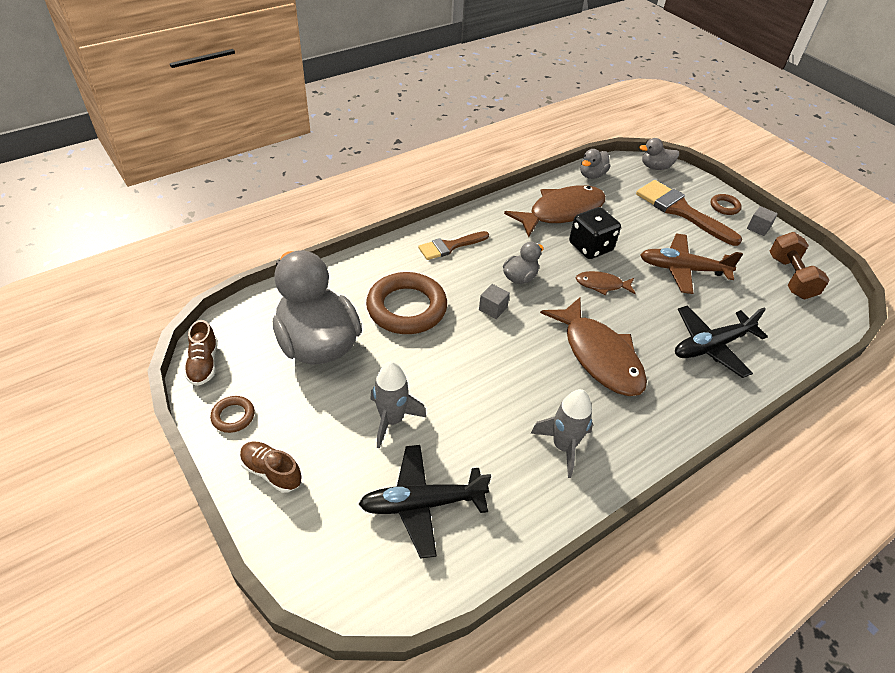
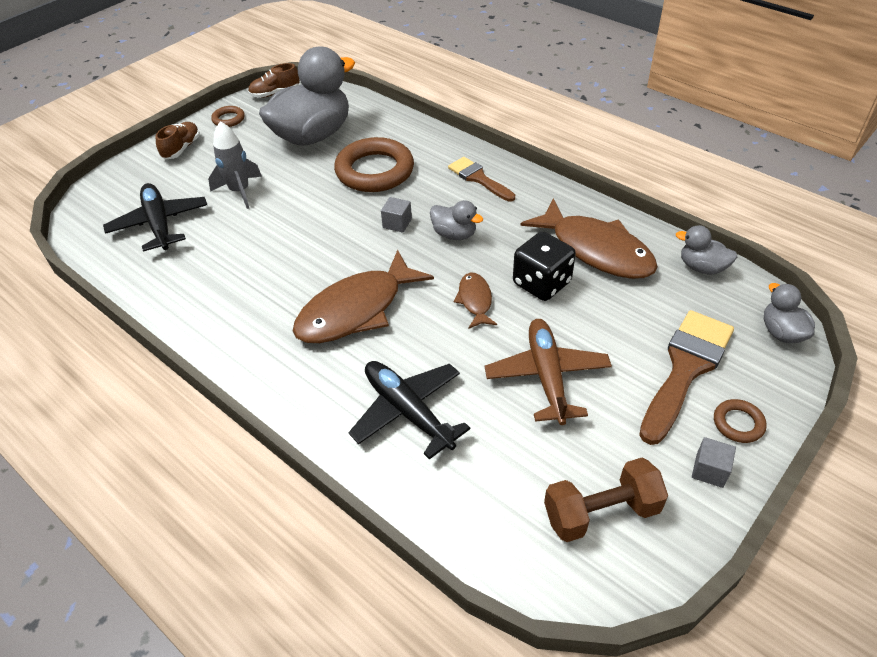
camera: 80 degrees right, 0 degrees up
grey rocket [531,389,593,478] -> none

